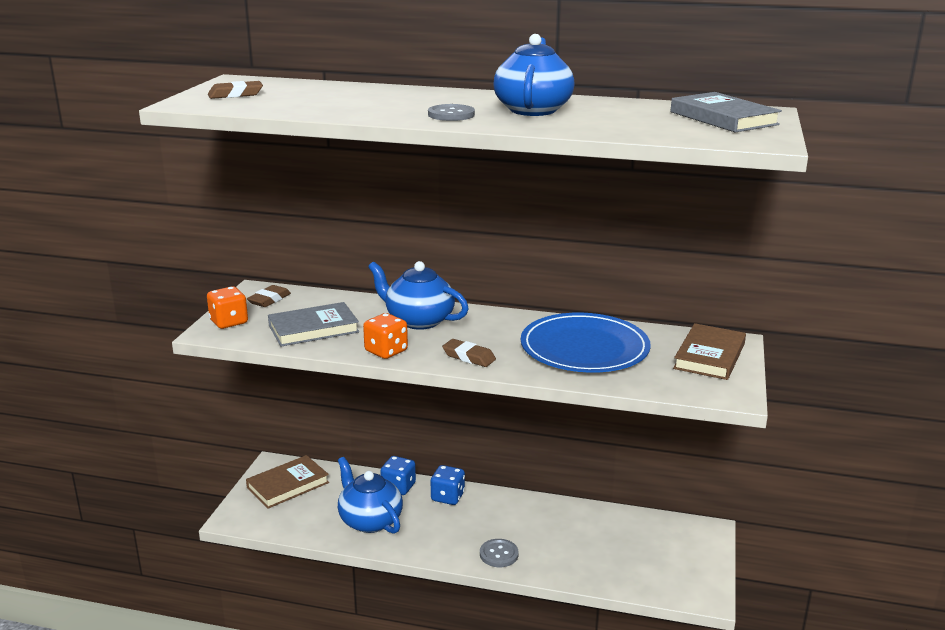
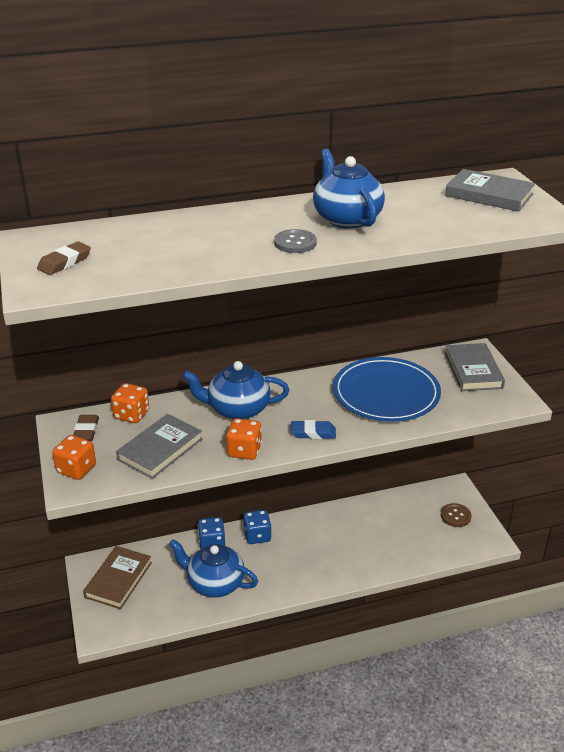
camera: 30 degrees left, 10 degrees up
brown eraser [442,339,496,367] -> blue eraser [291,420,336,439]
grey button [480,539,519,567] -> none
brown book [673,323,746,380] -> grey book [445,343,505,391]
none -> orange dice [111,383,149,423]
none -> brown button [441,503,472,527]

